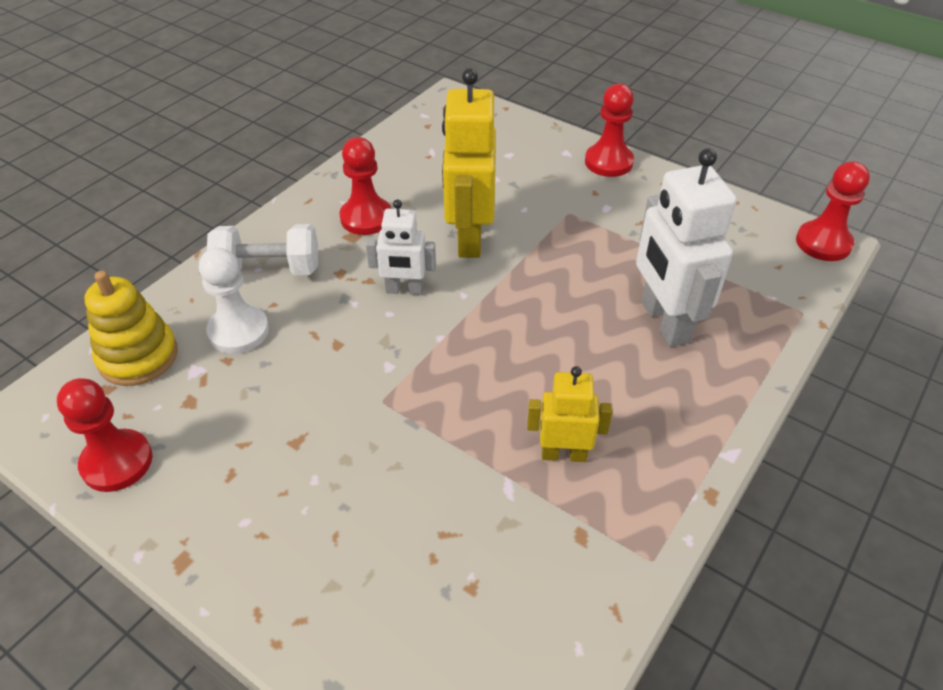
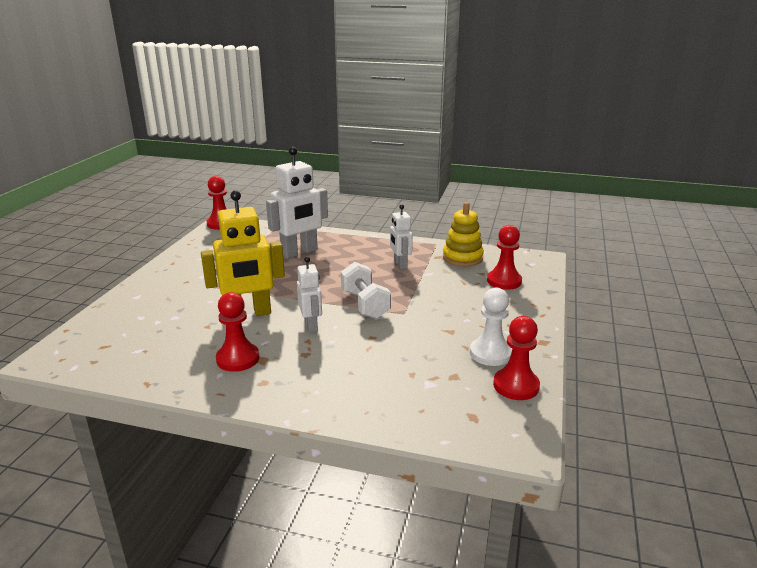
camera: 110 degrees left, 20 degrees down
yellow stacking toy [84,271,178,386] -> yellow stacking toy moved to [443,202,484,267]
white pawn [199,248,269,354] -> white pawn moved to [470,288,512,366]
white dumbbell [207,224,318,275] -> white dumbbell moved to [341,262,391,319]
yellow robot [527,366,613,462] -> white robot [390,204,413,269]
red pawn [585,84,634,177] -> red pawn moved to [487,225,522,290]

